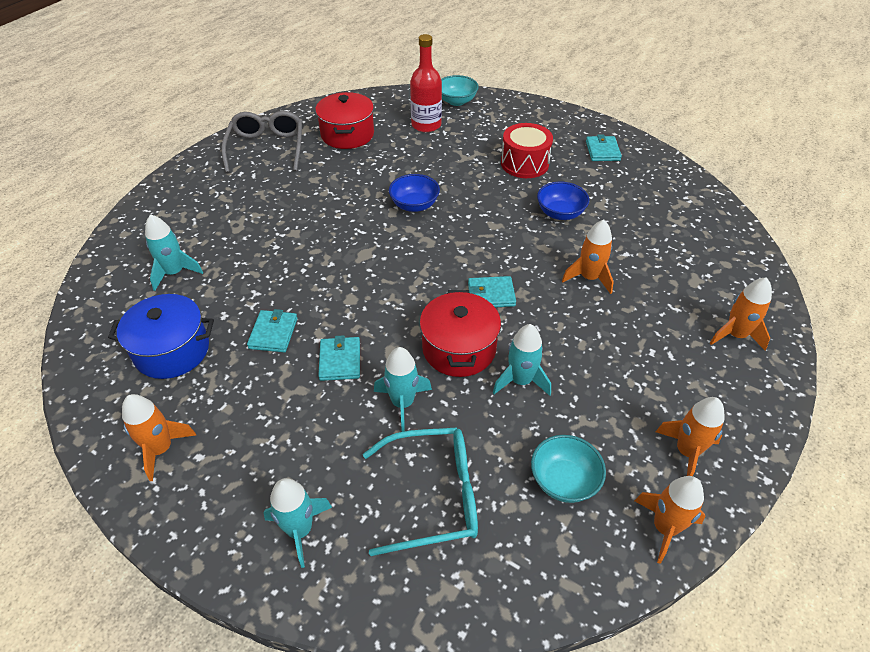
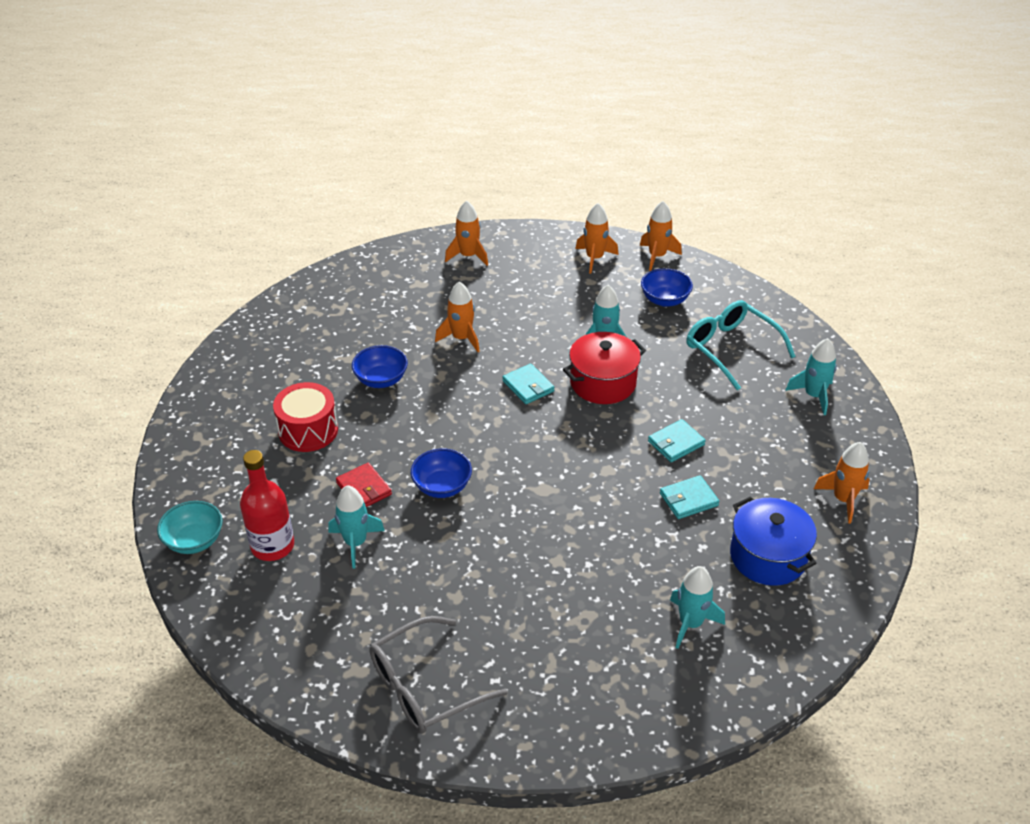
camera: 120 degrees left, 5 degrees down
red pot [315,92,374,149] -> none
turquoise rocket [374,347,432,432] -> turquoise rocket moved to [328,485,385,569]
turquoise bowl [531,435,606,503] -> blue bowl [641,268,693,307]
turquoise wallet [586,135,622,161] -> none
none -> red wallet [336,463,392,507]

